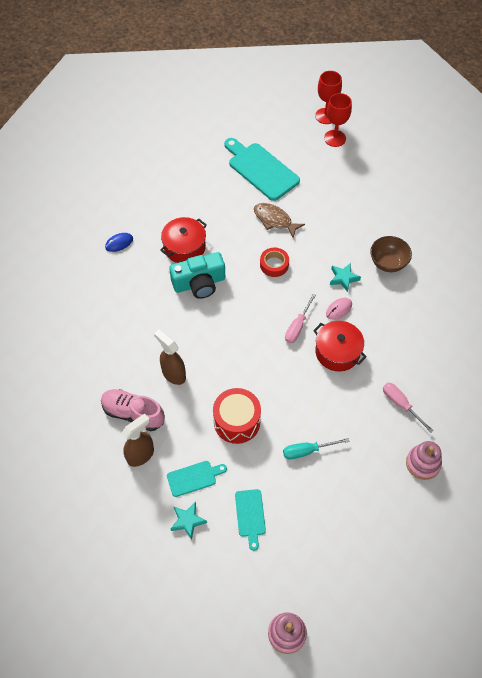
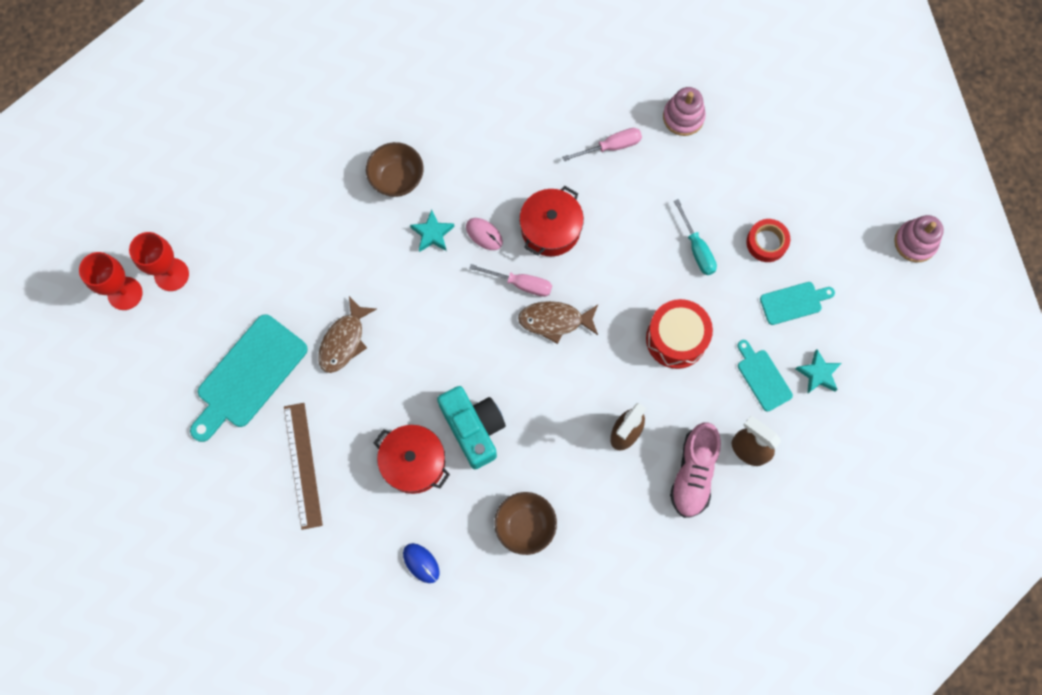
camera: 100 degrees left, 15 degrees up
red tape [260,247,289,277] -> red tape moved to [746,219,790,262]
pink screwdriver [383,383,434,433] -> pink screwdriver turned 150 degrees counterclockwise [562,128,642,161]
none -> brown ruler [284,403,323,530]
none -> brown bowl [494,492,557,555]
none -> brown fish [518,301,598,344]

